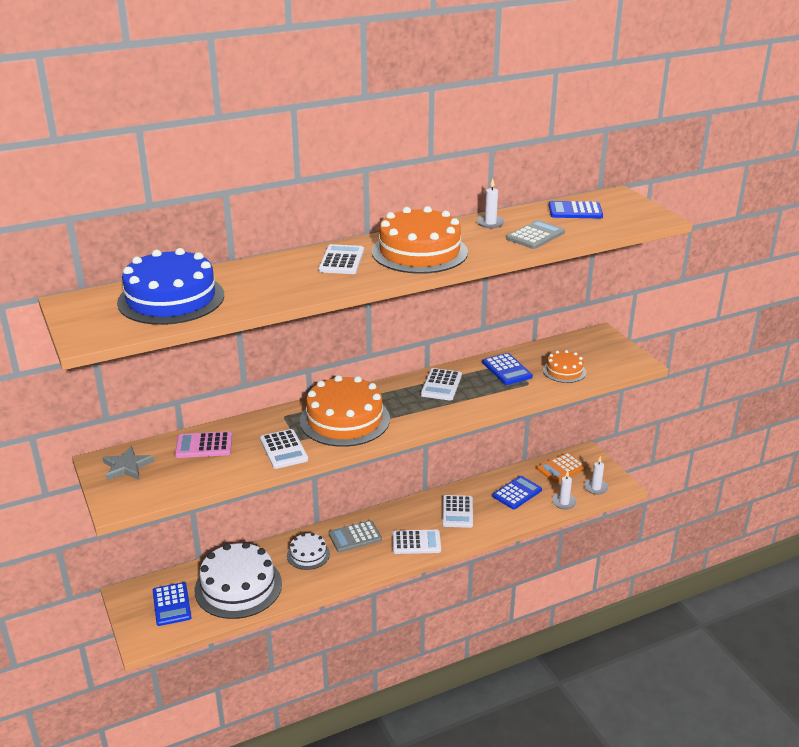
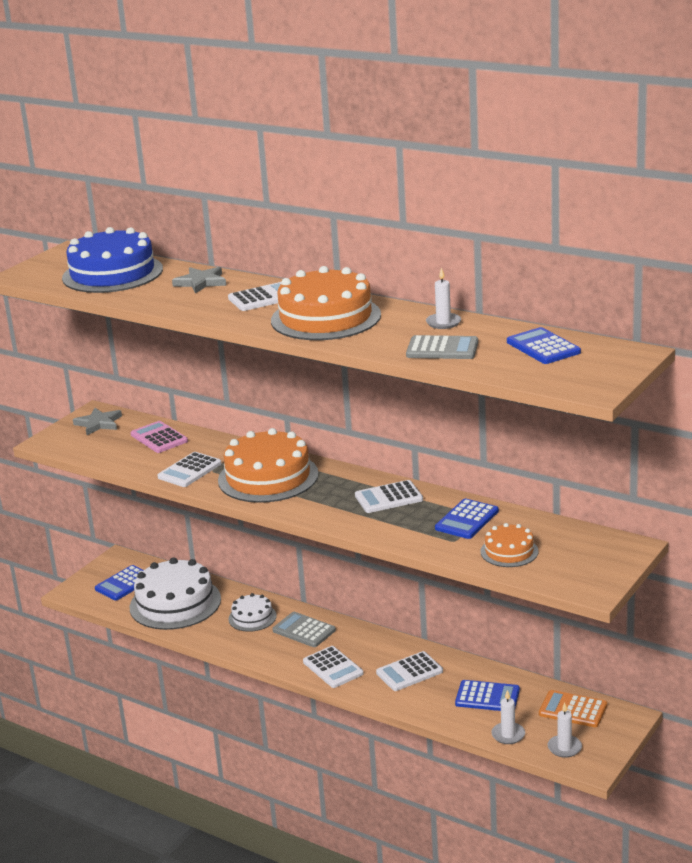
camera: 60 degrees right, 5 degrees down
none -> grey star [172,267,226,294]

